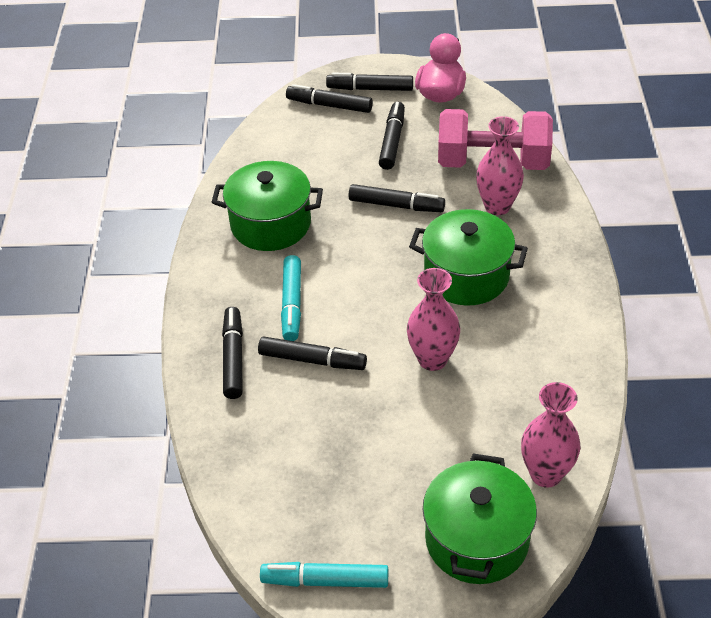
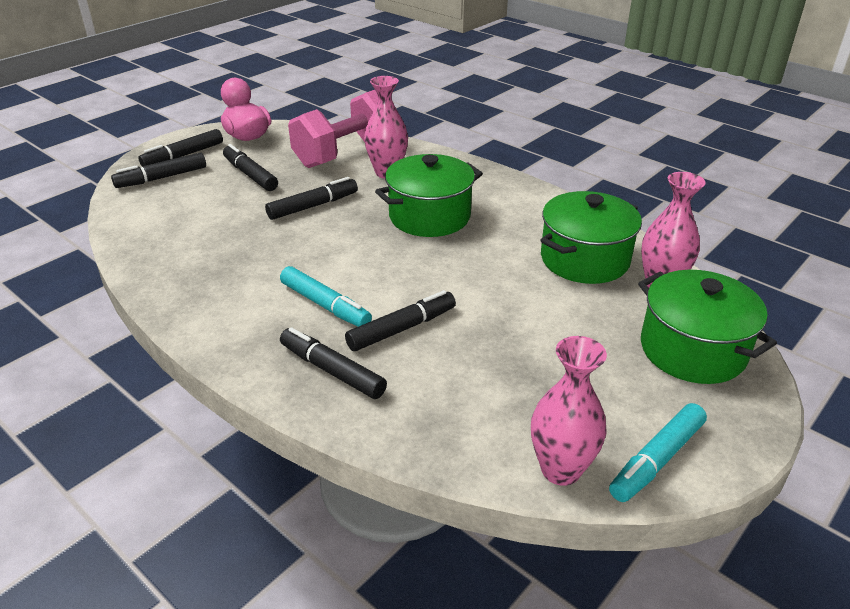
camera: 50 degrees left, 10 degrees down
green pot [211,161,323,251] -> green pot moved to [540,191,642,284]
pink vase [407,268,460,371] -> pink vase moved to [531,336,607,486]

